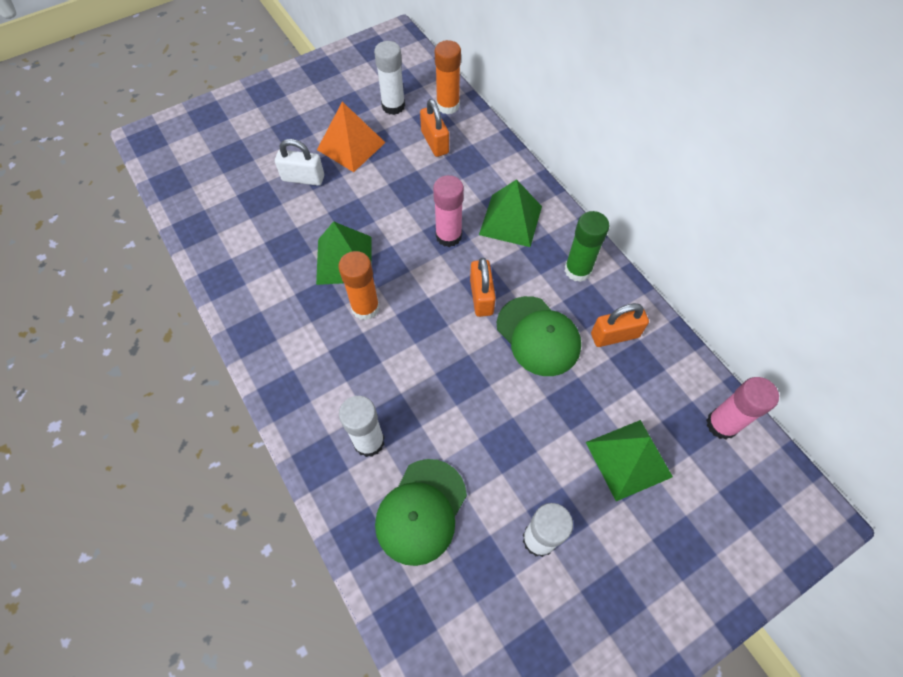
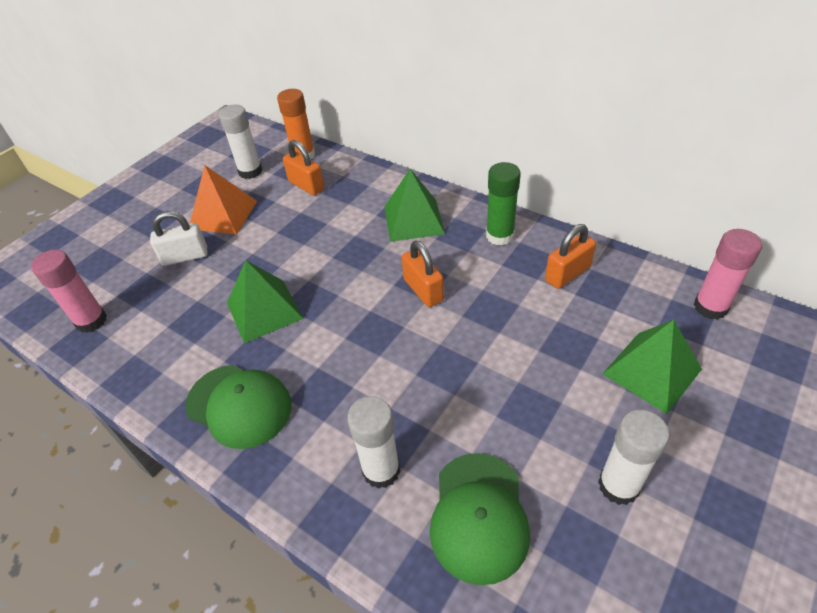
camera: 20 degrees left, 15 degrees down
orange glue stick [338,251,380,320] -> none
pink glue stick [433,175,464,247] -> pink glue stick moved to [31,249,107,333]
green cap [497,296,581,376] -> green cap moved to [185,365,292,449]

